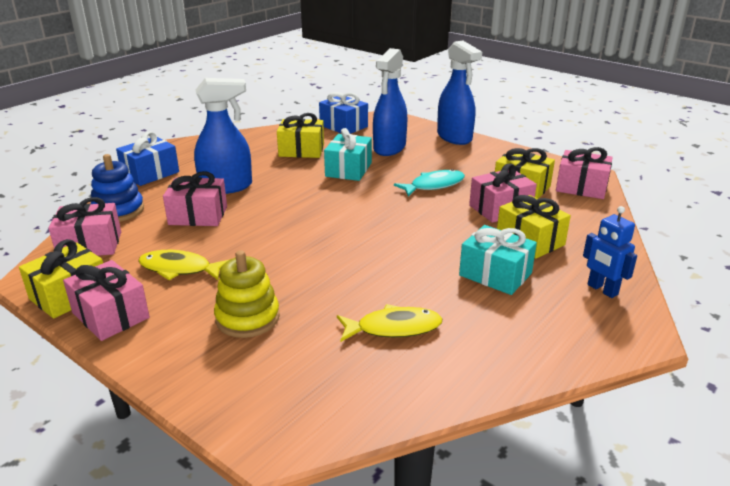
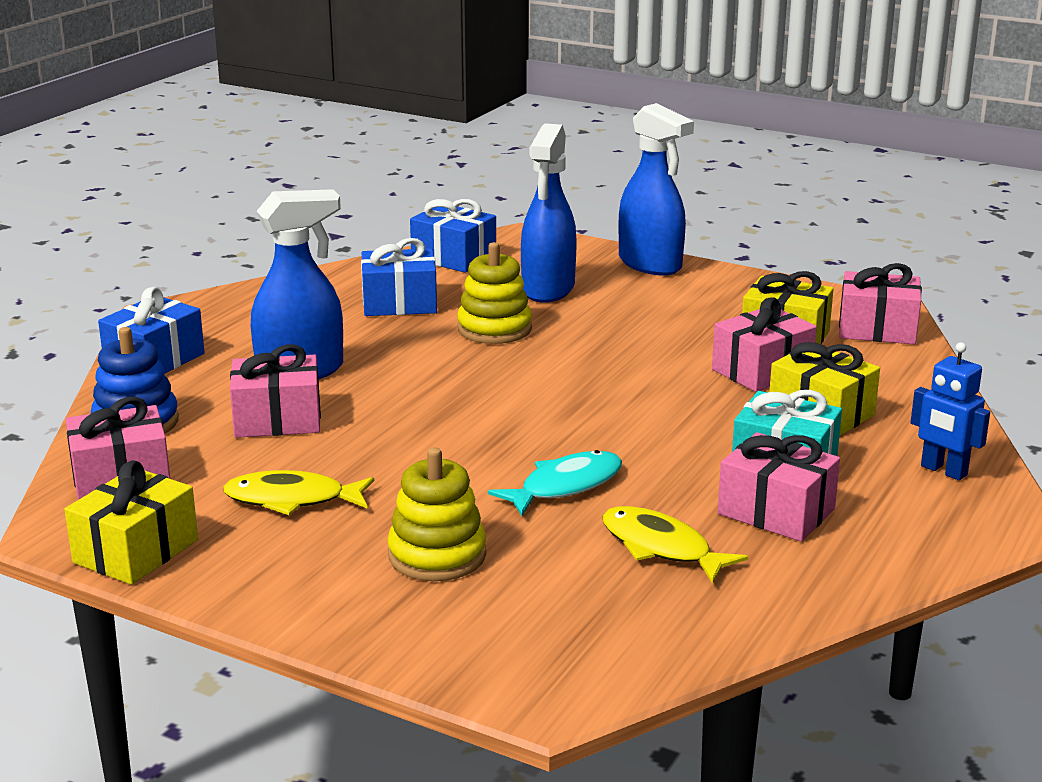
camera: 10 degrees left, 5 degrees down
pink gift [63,260,150,341] -> pink gift moved to [718,432,840,542]
yellow gift [277,113,324,158] -> blue gift [361,238,437,316]
turquoise gift [324,128,372,181] -> yellow stacking toy [457,242,532,344]
yellow fish [337,304,443,342] -> yellow fish turned 120 degrees counterclockwise [602,506,748,584]
turquoise fish [394,169,465,197] -> turquoise fish moved to [488,450,622,516]

